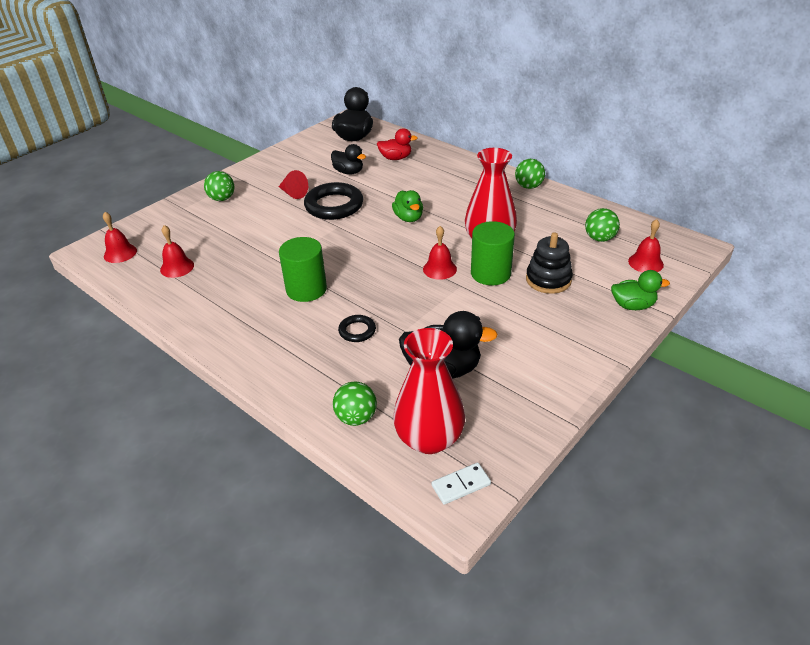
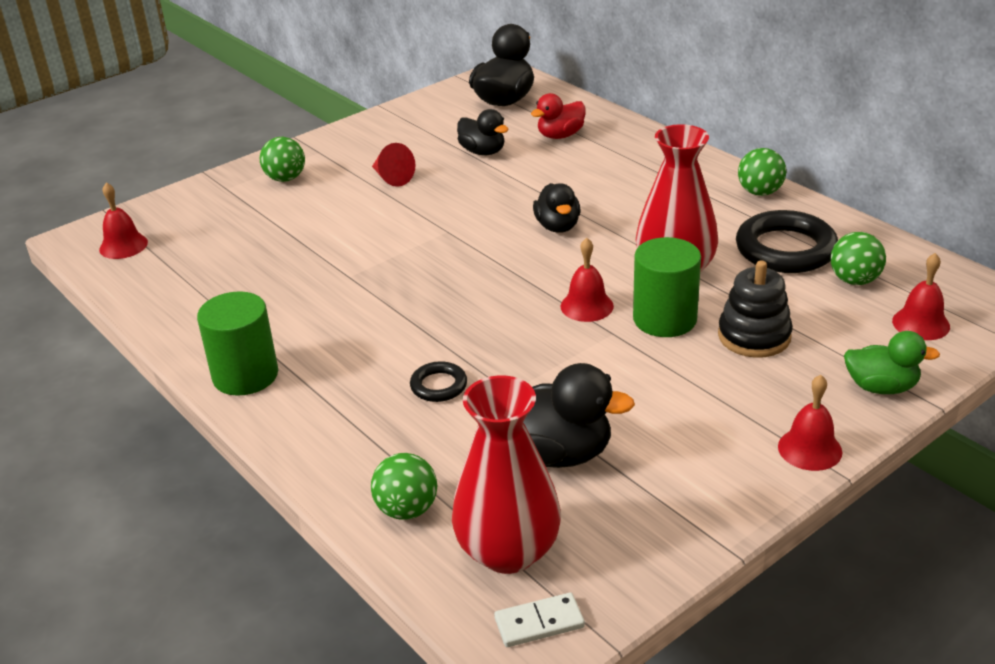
camera: 10 degrees right, 5 degrees down
red bell [160,225,194,278] -> red bell moved to [778,375,842,471]
green cylinder [279,237,327,302] -> green cylinder moved to [197,291,278,396]
black ring [304,182,363,220] -> black ring moved to [736,210,838,273]
red duck [377,128,418,160] -> red duck turned 135 degrees clockwise [531,93,586,139]
green duck [392,190,423,222] -> black duck [533,183,581,233]

